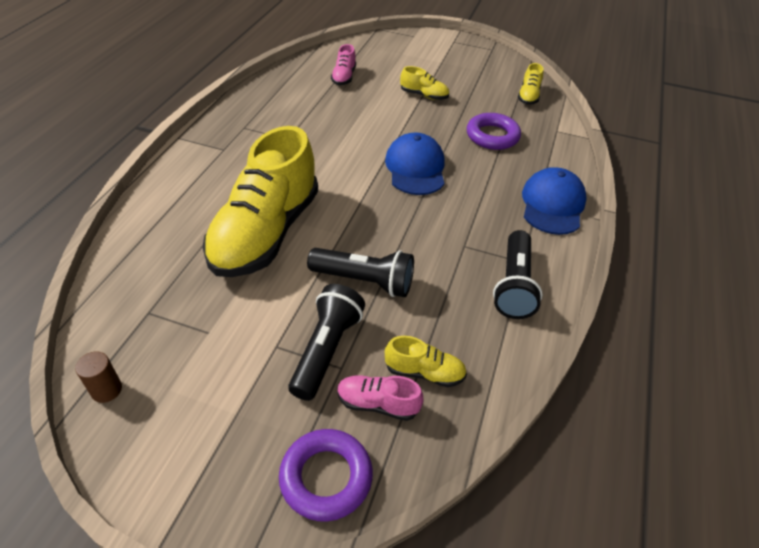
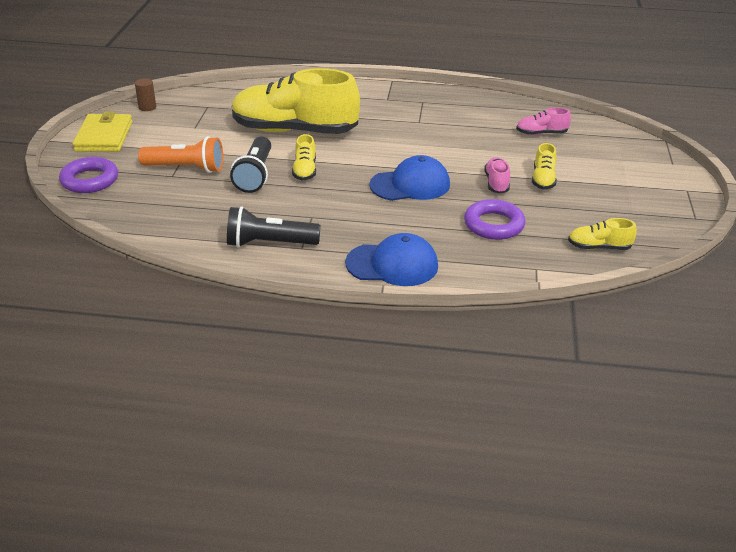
camera: 80 degrees right, 10 degrees down
black flashlight [288,284,365,401] -> orange flashlight [138,136,223,173]
pink shoe [337,375,423,421] -> pink shoe moved to [484,157,510,194]
yellow shoe [385,336,467,387] -> yellow shoe moved to [292,134,316,181]
none -> yellow wallet [72,111,132,152]

